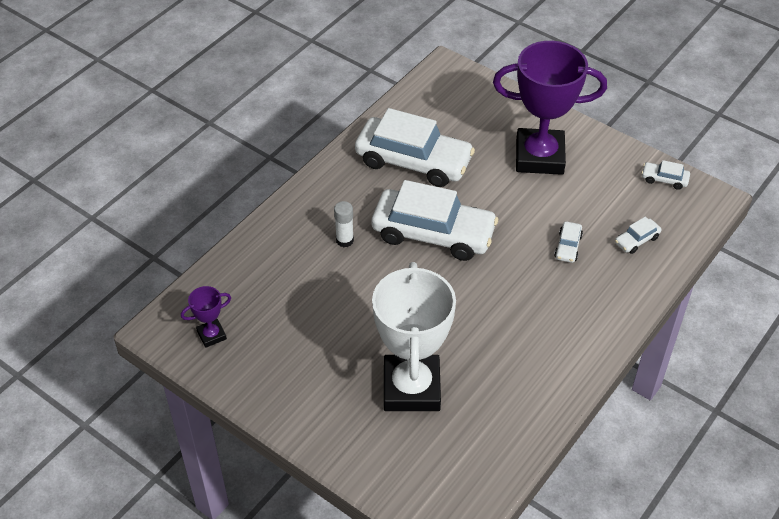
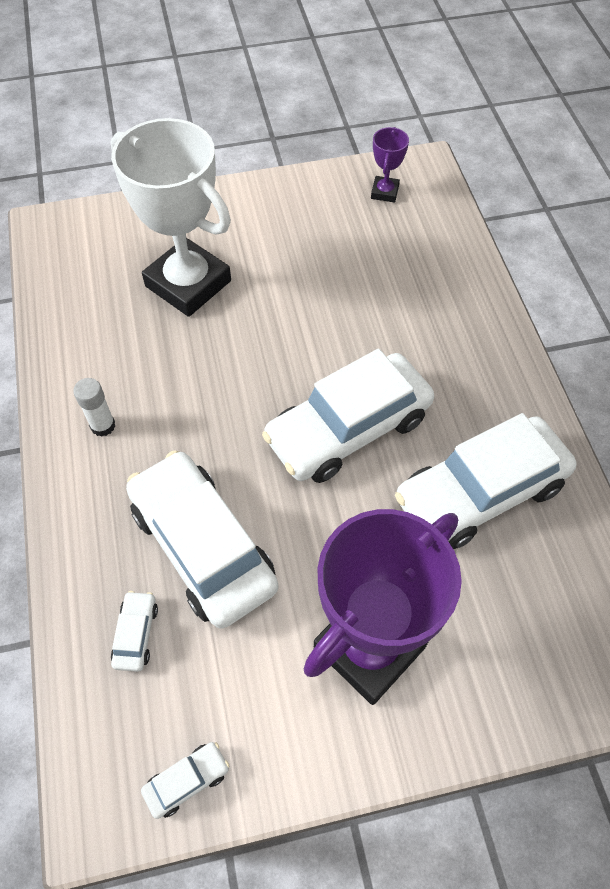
camera: 130 degrees right, 10 degrees up
white glue stick [334,201,354,247] -> white glue stick moved to [73,378,115,437]
white car [554,221,583,263] -> white car [126,450,278,629], size x2.48

